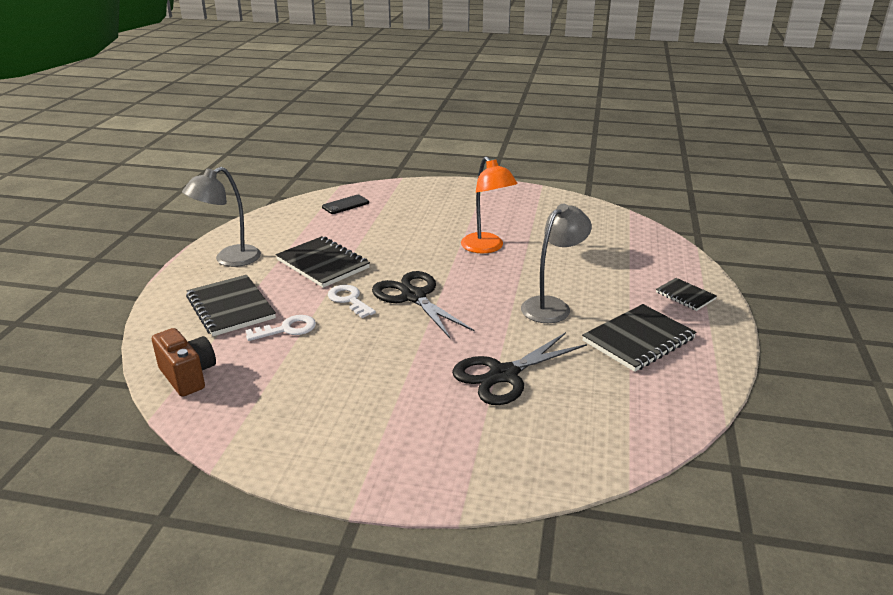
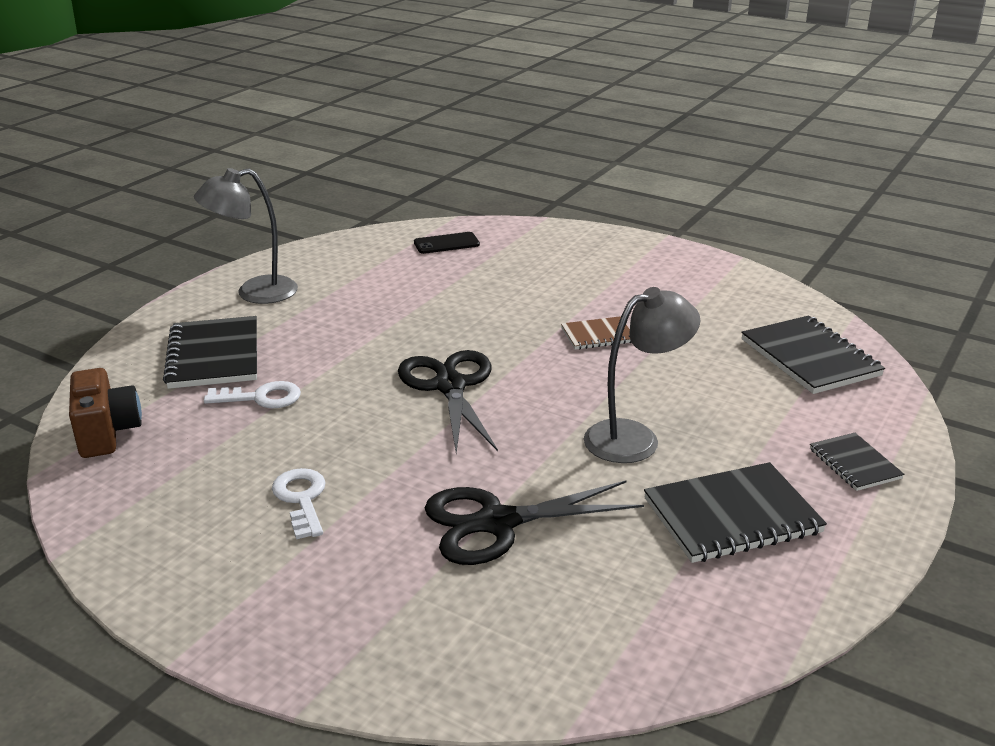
camera: 20 degrees right, 0 degrees up
black notebook [276,236,370,288] -> black notebook moved to [741,316,885,394]
white key [328,285,376,318] -> white key moved to [272,468,326,539]
orange lamp [461,156,517,253] -> brown notebook [561,316,632,350]

